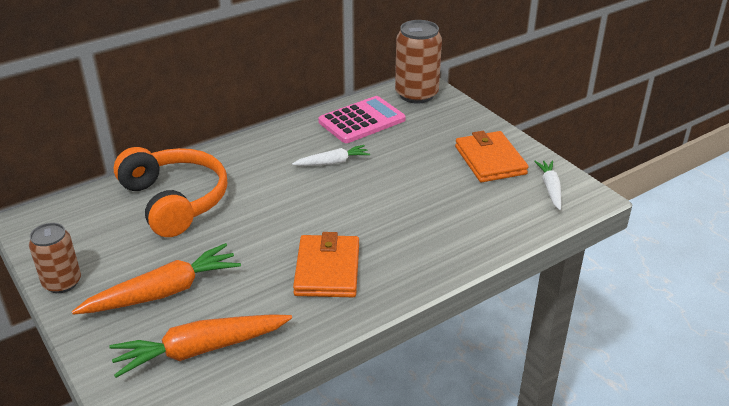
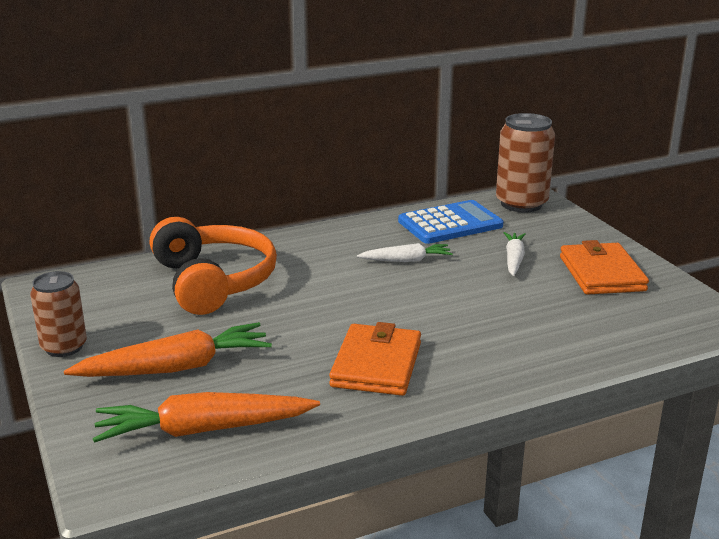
camera: 10 degrees right, 10 degrees down
pink calculator [318,96,406,143] -> blue calculator [398,200,503,244]
white carrot [534,160,561,210] -> white carrot moved to [504,232,526,276]

